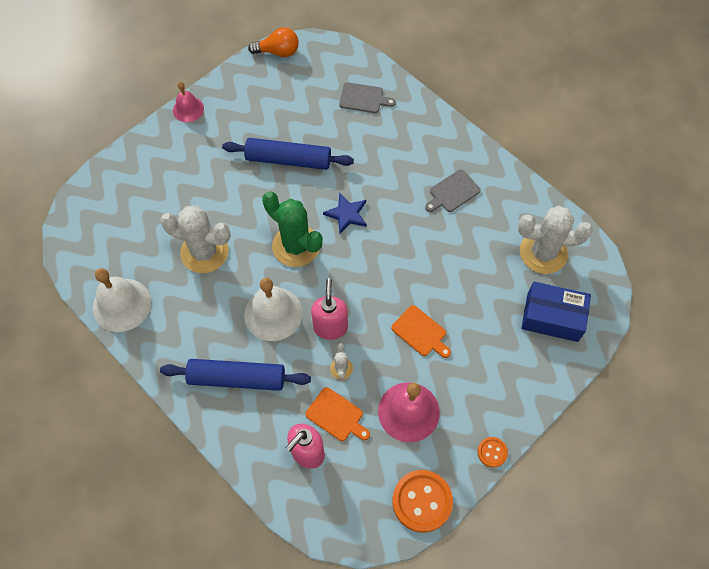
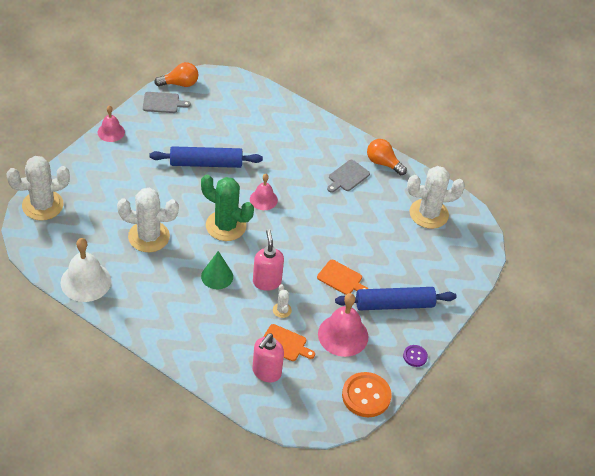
camera: 15 degrees left, 15 degrees down
blue rolling pin [160,359,311,391] -> blue rolling pin moved to [335,287,457,310]
white bell [244,278,303,341] -> green cone [201,251,233,289]
blue star [323,193,367,234] -> pink bell [250,174,278,210]
grey cutting board [339,82,396,113] -> grey cutting board moved to [143,92,191,113]
orange button [477,437,508,468] -> purple button [403,345,428,367]
blue box [521,281,591,342] -> none
none -> white cactus [6,156,70,221]
none -> orange light bulb [367,139,407,175]

